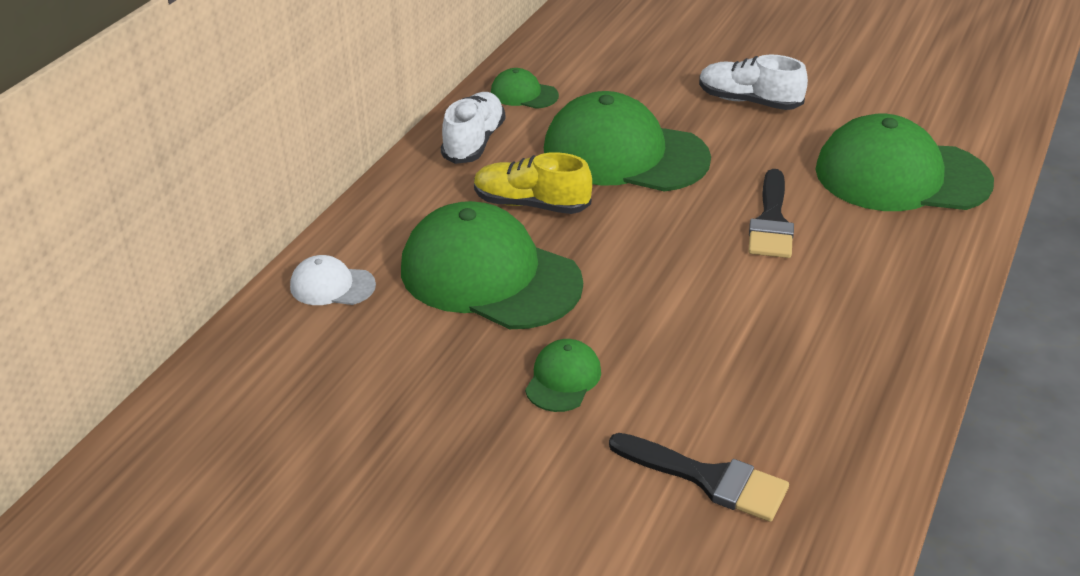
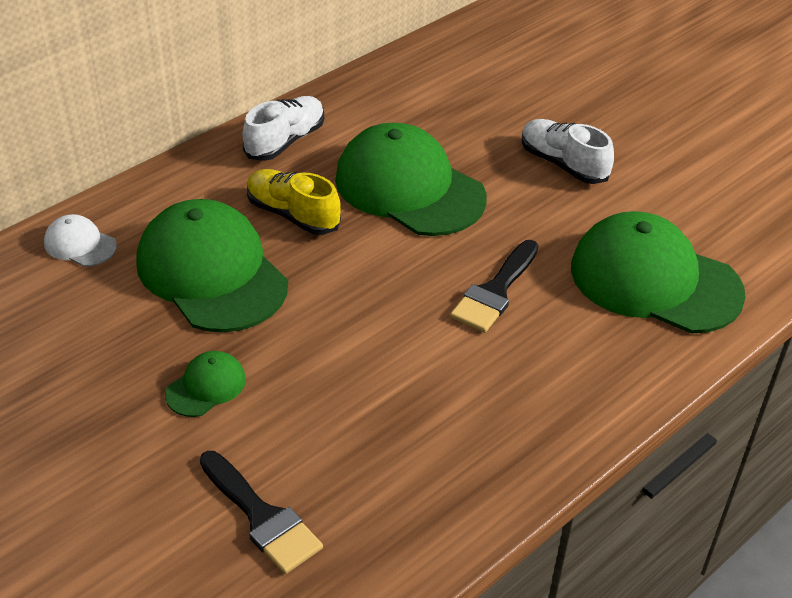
camera: 20 degrees right, 5 degrees up
green cap [491,68,559,109] -> none

